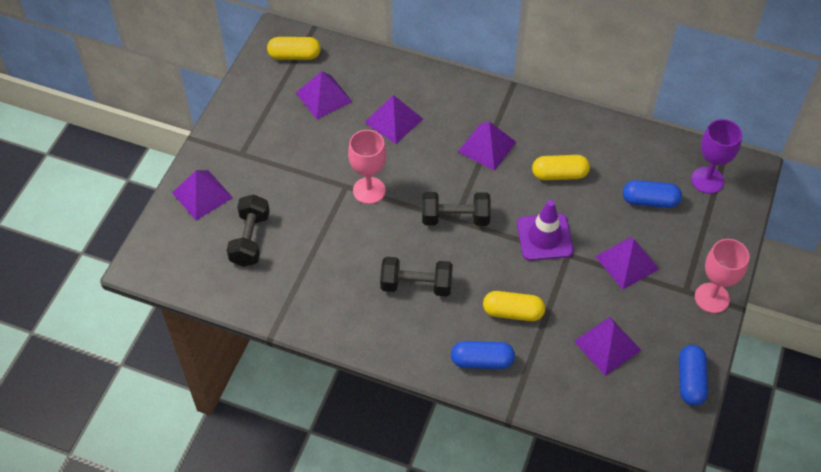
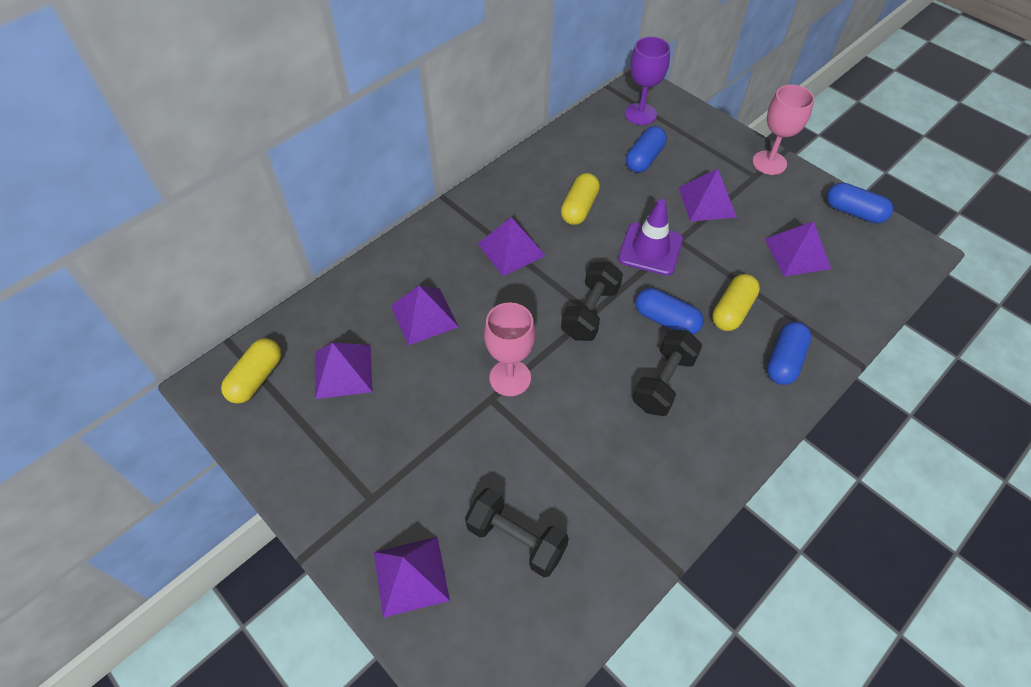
camera: 65 degrees left, 0 degrees up
none -> blue capsule [635,288,703,335]

